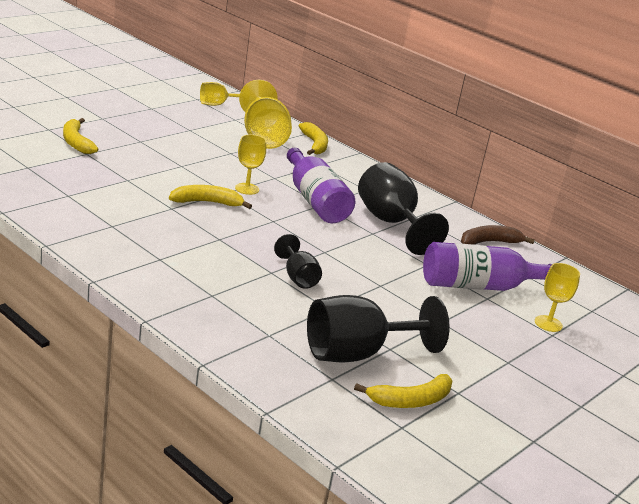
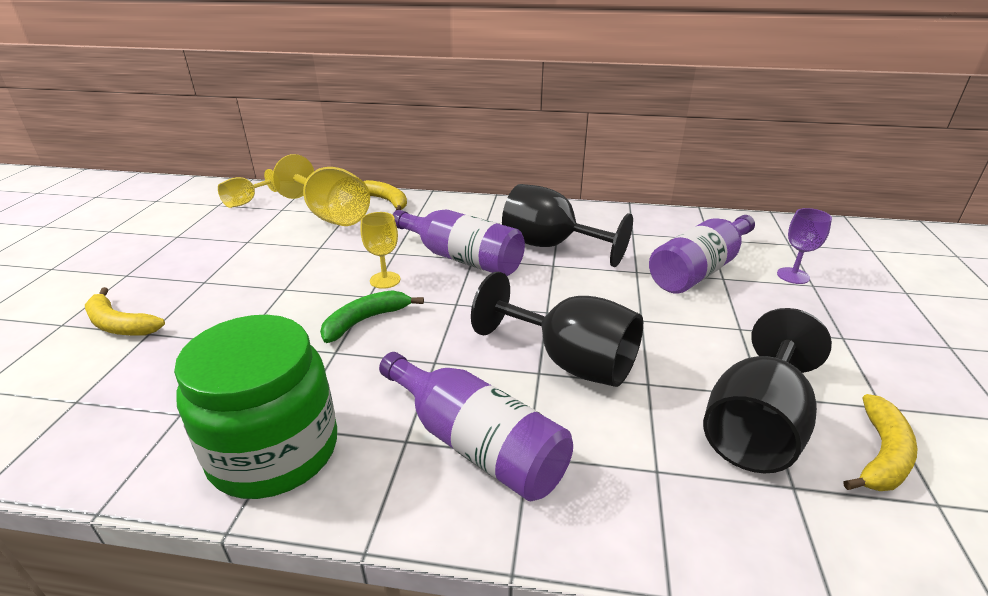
camera: 30 degrees left, 5 degrees up
yellow banana [169,185,252,209] -> green banana [320,290,424,343]
black goblet [274,234,322,289] -> black goblet [471,272,643,387], size x1.85
brown banana [461,225,535,245] -> none
yellow goblet [535,263,580,332] -> purple goblet [777,208,832,284]
none -> green jar [174,315,337,499]
none -> purple bottle [379,352,573,501]

